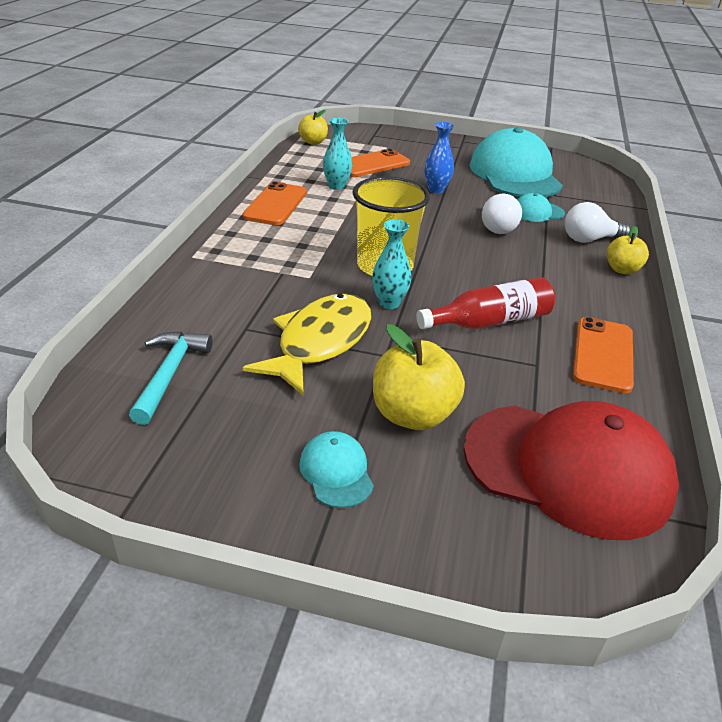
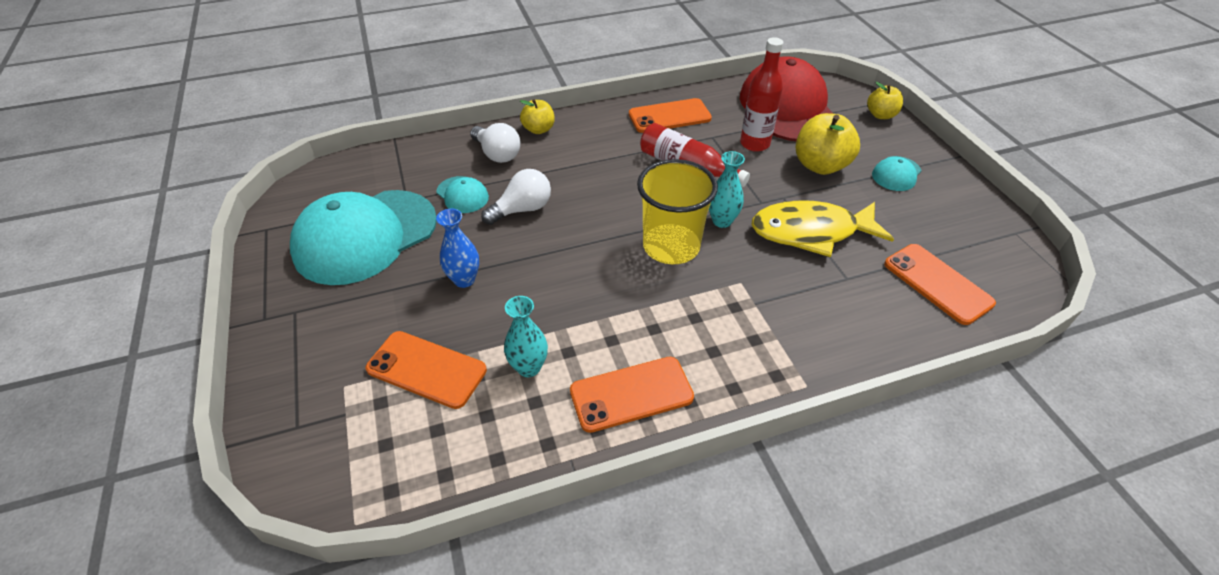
camera: 120 degrees left, 10 degrees up
turquoise hammer [129,331,213,425] -> orange phone [884,244,996,325]
yellow apple [298,110,328,145] -> yellow apple moved to [867,82,903,119]
none -> red bottle [740,37,783,152]

